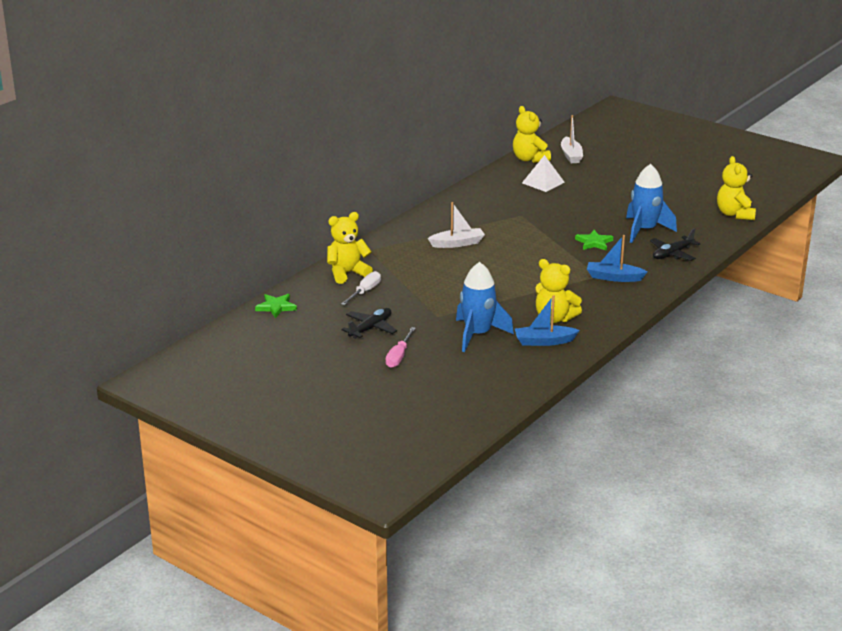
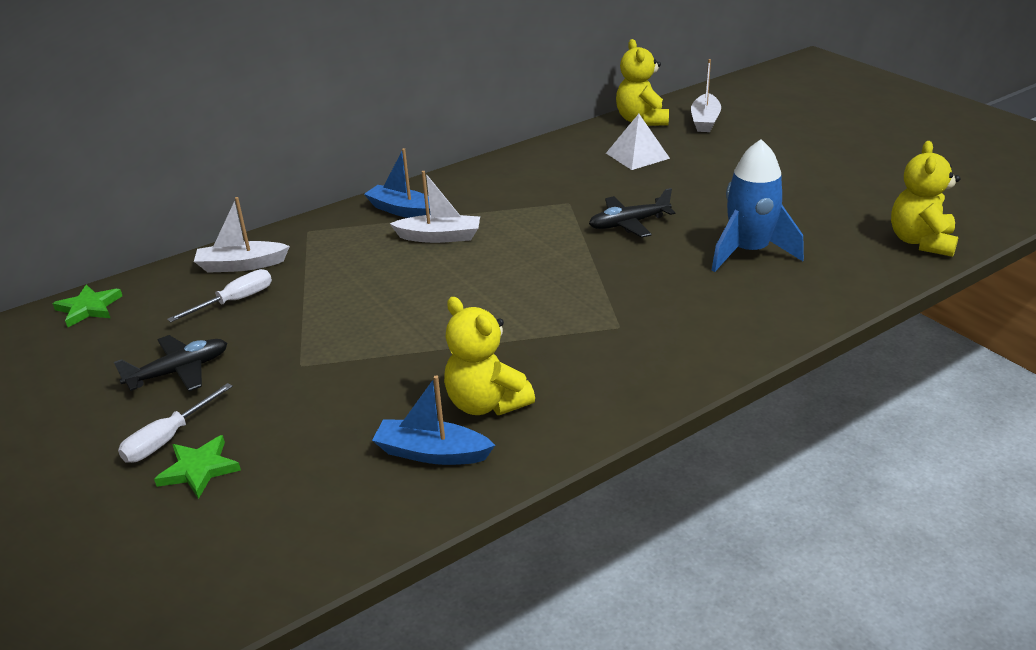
camera: 20 degrees right, 5 degrees up
yellow teddy bear [327,212,373,284] -> white boat [194,197,290,273]
pink screwdriver [385,327,416,368] -> white screwdriver [118,383,233,463]
blue rocket [456,262,514,352] -> none
green star [575,230,613,251] -> green star moved to [154,435,241,499]
blue boat [587,235,648,282] -> blue boat moved to [364,148,430,218]
black plane [650,228,701,261] -> black plane moved to [589,188,675,238]

